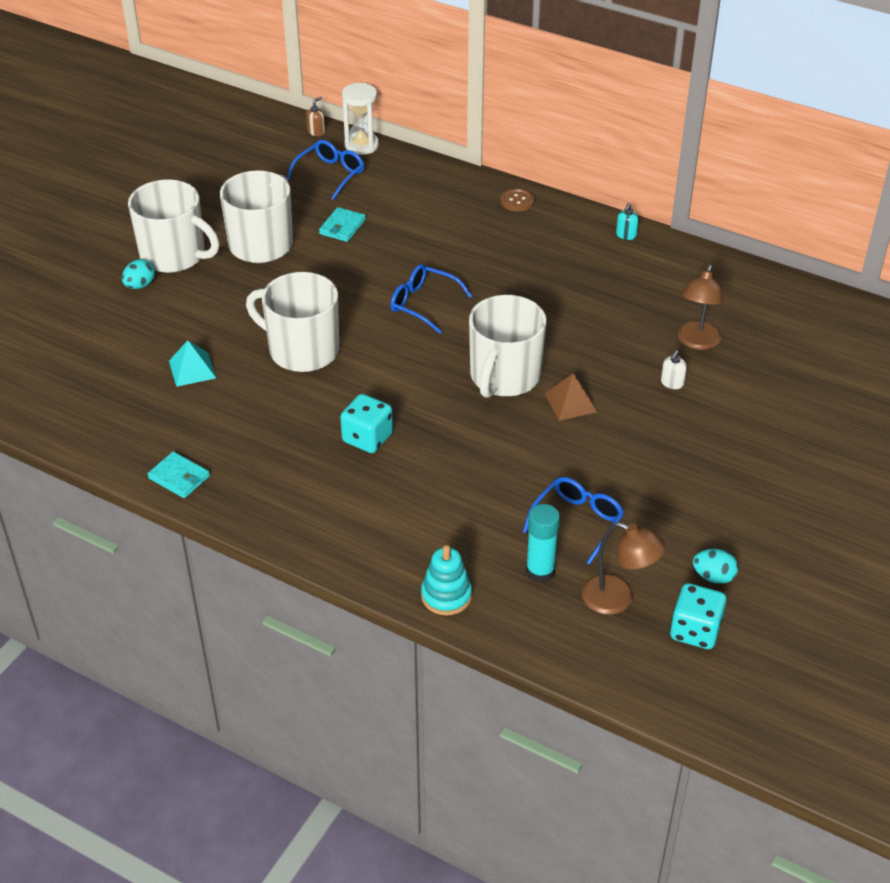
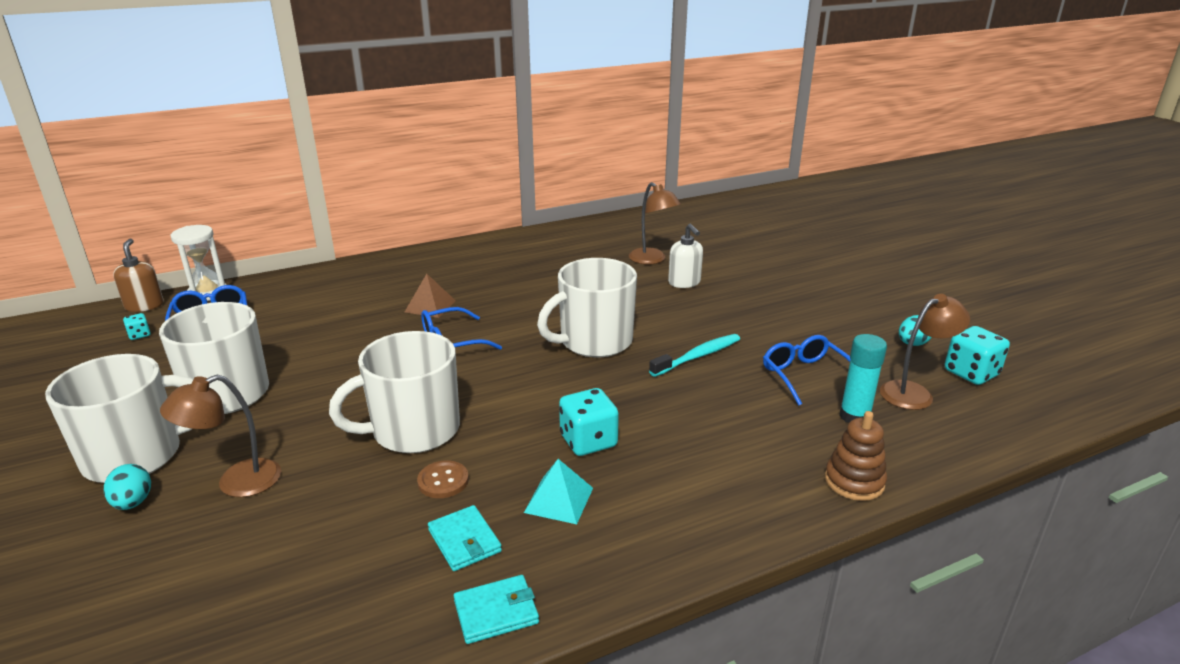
camera: 55 degrees left, 15 degrees down
turquoise pyramid [169,340,216,387] -> turquoise pyramid moved to [524,459,593,524]
brown soap dispenser [306,97,325,136] -> brown soap dispenser [113,239,164,312], size x1.62
turquoise wallet [319,207,366,242] -> turquoise wallet moved to [428,505,502,571]
turquoise stacking toy [421,545,472,615] -> brown stacking toy [825,411,887,501]
white mug [469,295,546,398] -> white mug turned 90 degrees clockwise [537,258,637,357]
brown button [501,188,534,212] -> brown button moved to [417,461,469,498]
brown pyramid [545,374,597,421] -> brown pyramid moved to [405,274,456,318]
turquoise soap dispenser [616,203,639,240] -> none
white soap dispenser [661,350,687,389] -> white soap dispenser [668,224,703,288], size x1.62
none -> turquoise dice [123,313,151,340]
none -> brown lamp [160,374,281,497]
none -> turquoise toothbrush [649,334,740,377]

